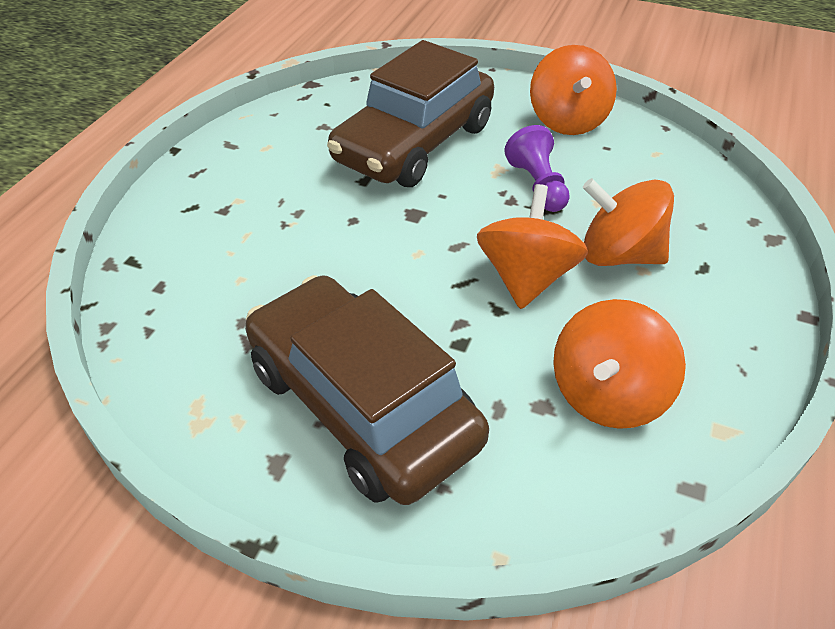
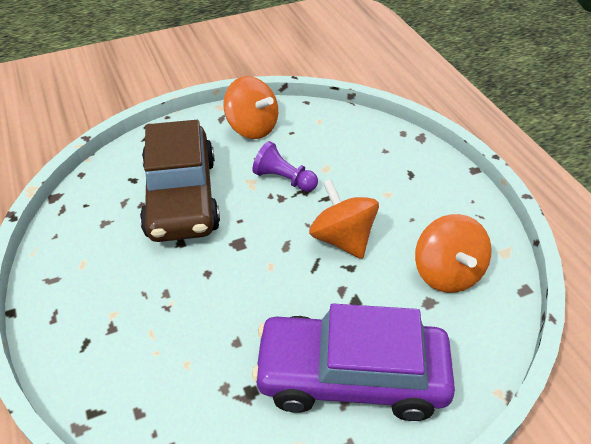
camera: 45 degrees left, 0 degrees up
brown car [245,275,489,505] -> purple car [252,304,455,421]
orange spinning top [583,178,674,266] -> none

